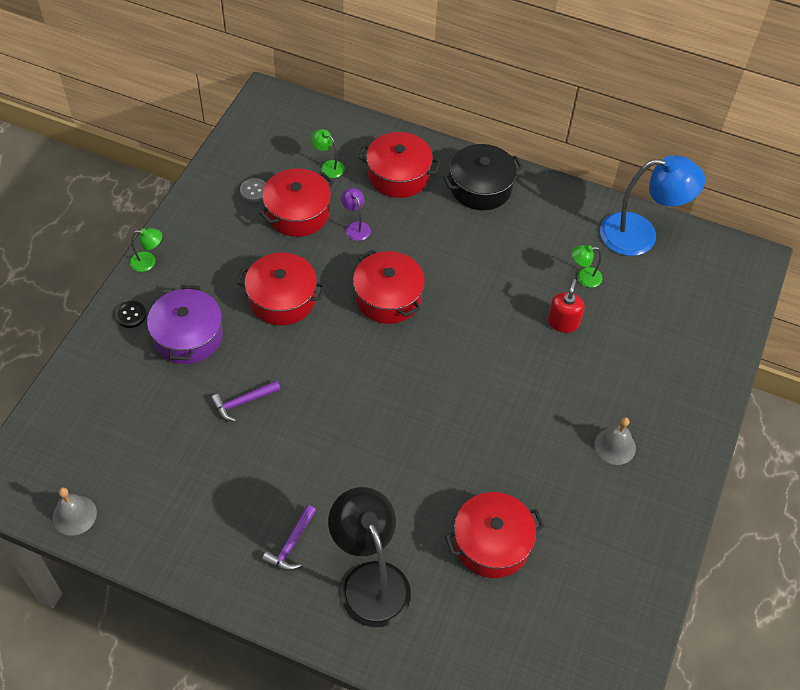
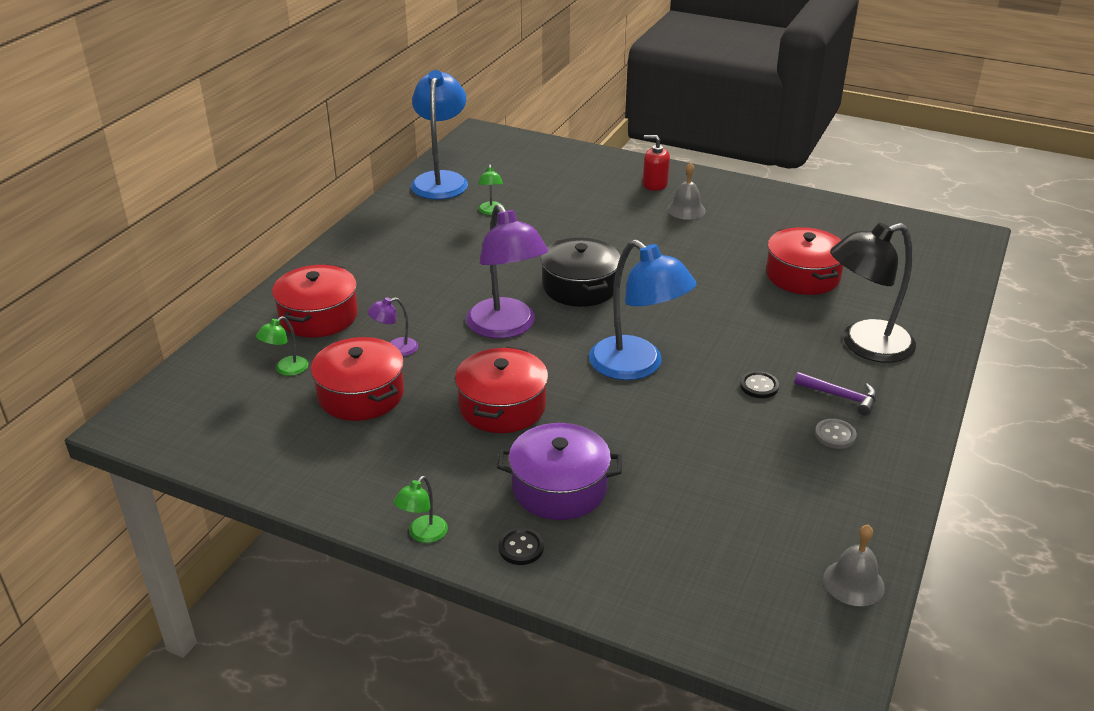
camera: 85 degrees left, 20 degrees down
green lamp [130,228,162,272] -> green lamp turned 150 degrees counterclockwise [394,476,448,543]
purple hammer [211,380,281,422] -> none
grey button [240,178,266,202] -> grey button moved to [815,419,857,449]
red pot [353,250,425,324] -> purple lamp [466,204,548,339]
black pot [443,144,523,210] -> black pot moved to [541,238,620,307]
red soap dispenser [548,279,584,333] -> red soap dispenser moved to [643,135,670,191]
none -> blue lamp [589,240,696,380]
none -> black button [740,371,779,398]

